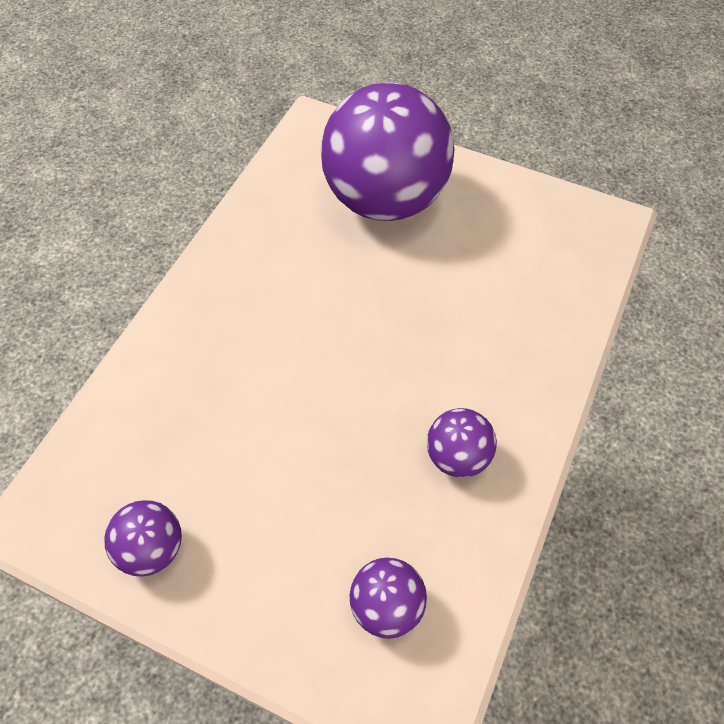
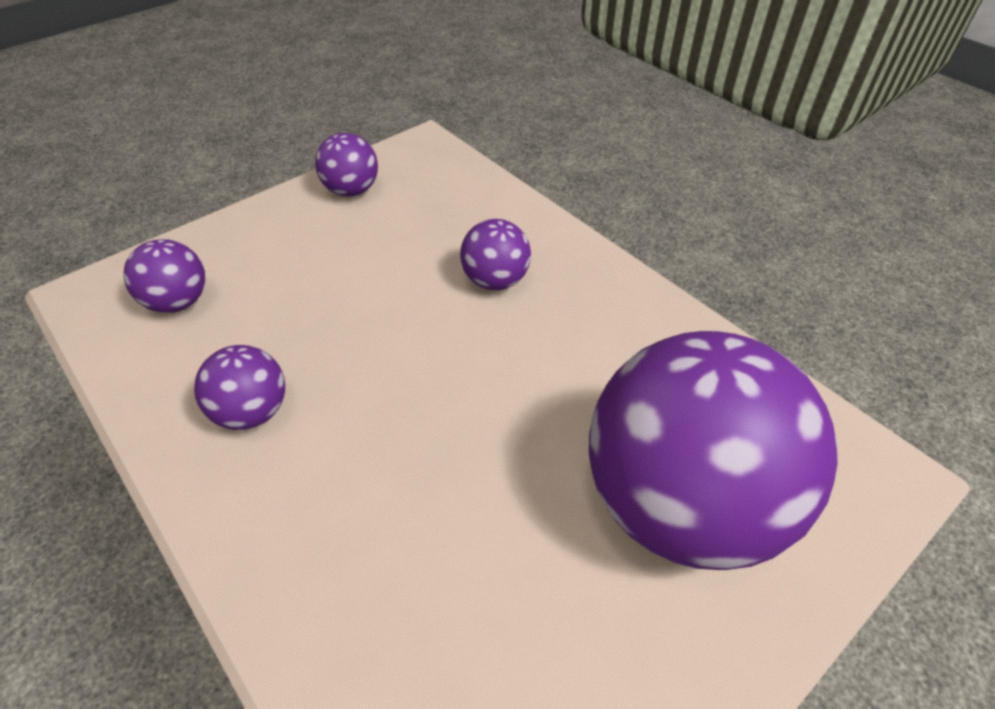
camera: 115 degrees right, 10 degrees down
none -> purple ball [460,219,531,290]

